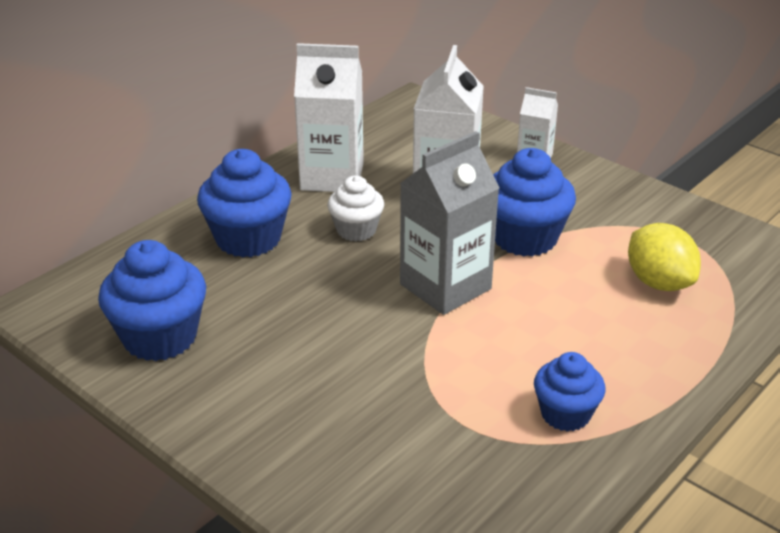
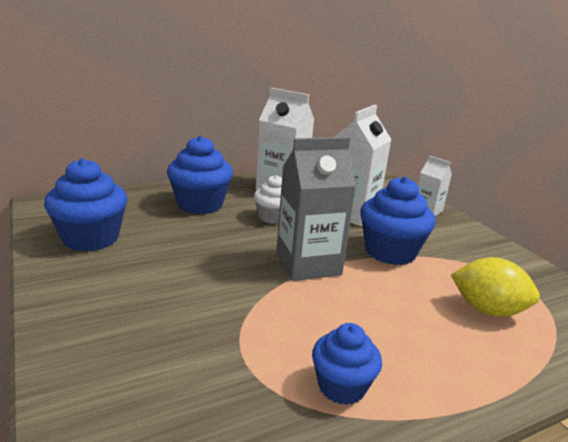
camera: 20 degrees right, 10 degrees down
yellow lemon [628,223,701,291] -> yellow lemon turned 60 degrees counterclockwise [451,257,540,317]

